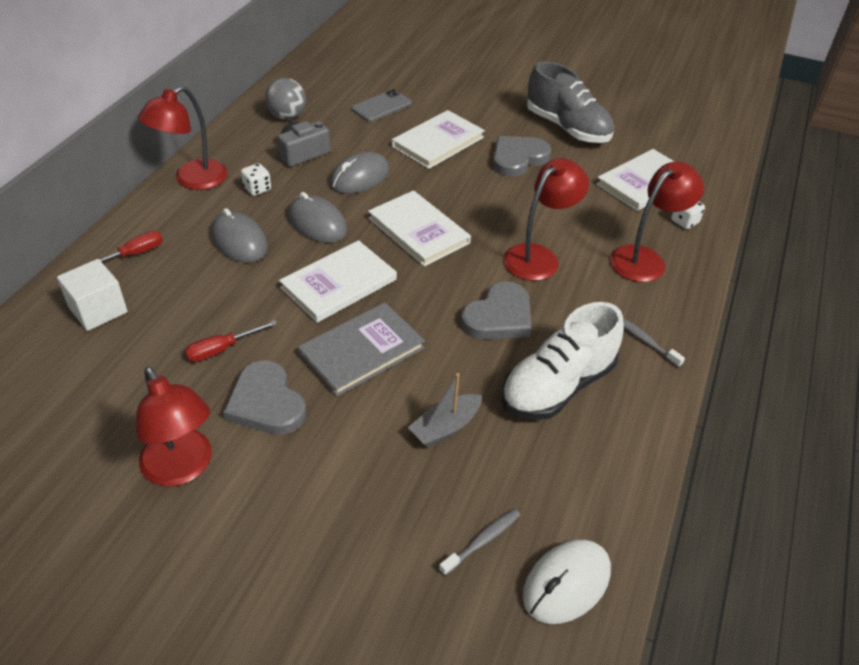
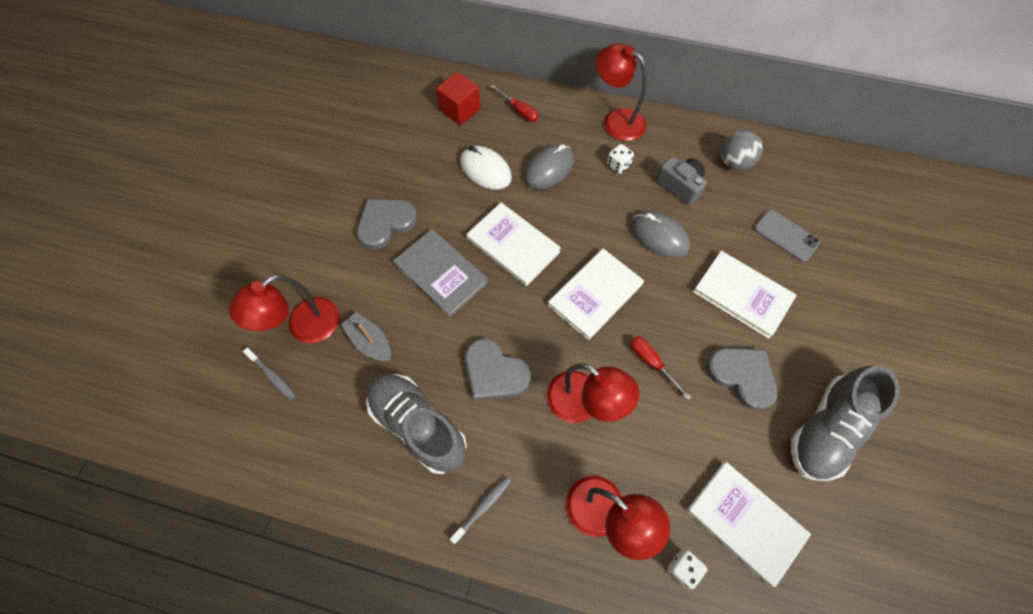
camera: 85 degrees right, 20 degrees up
white cube [57,259,128,331] -> red cube [436,72,481,125]
red lamp [136,366,212,487] -> red lamp moved to [229,275,339,343]
red screwdriver [185,320,277,362] -> red screwdriver moved to [630,336,691,400]
grey mouse [288,192,347,243] -> none
white shoe [502,302,624,420] -> grey shoe [366,374,467,474]
white mouse [523,540,611,624] -> white mouse moved to [460,146,512,189]

